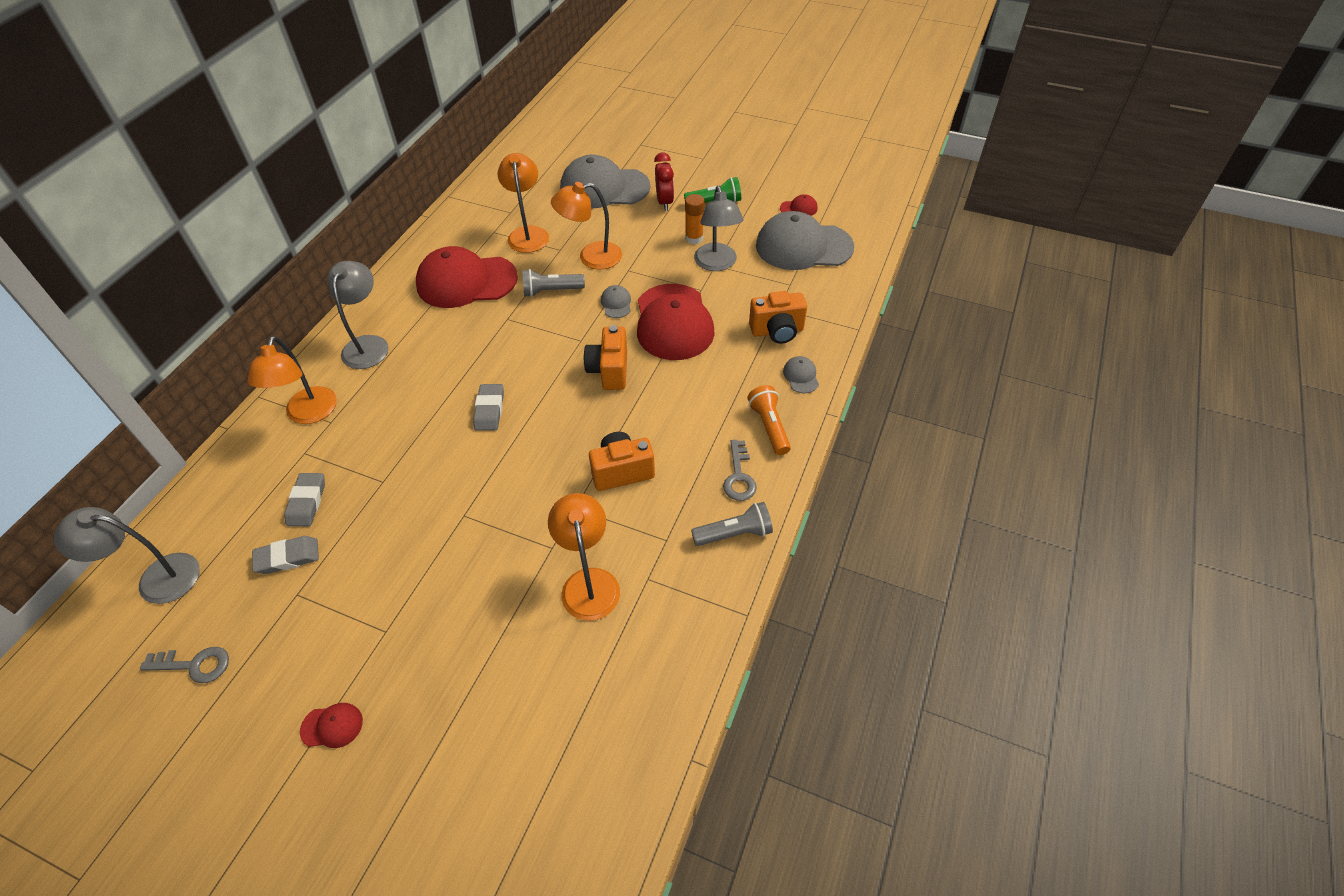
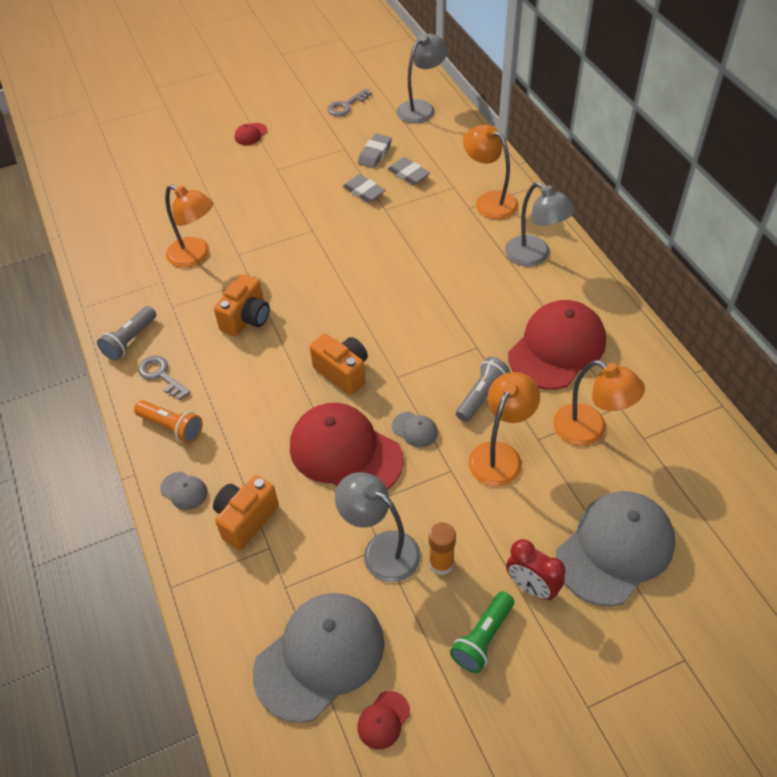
camera: 135 degrees right, 0 degrees up
grey eraser [473,384,504,430] -> grey eraser moved to [343,174,386,203]

